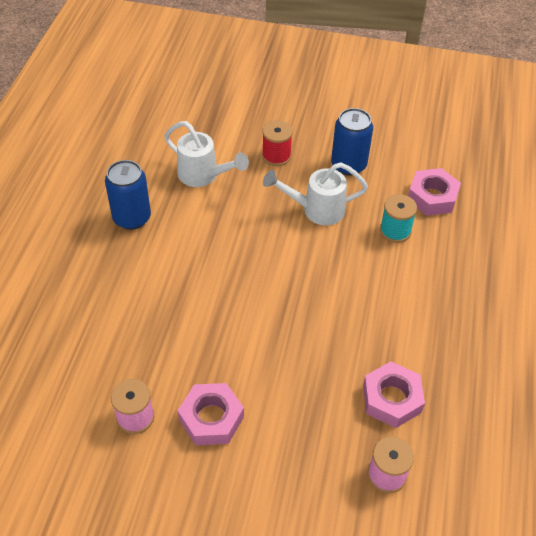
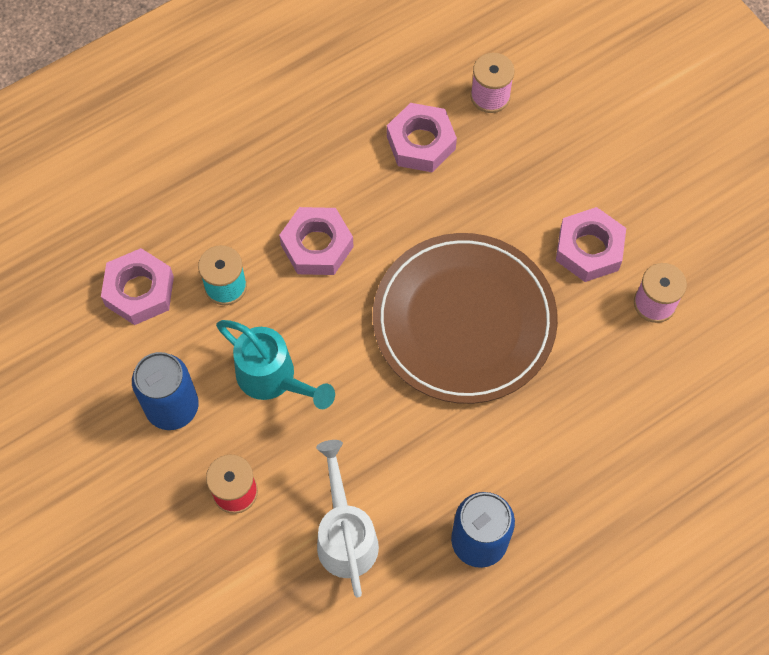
camera: 135 degrees left, 15 degrees up
white watering can [263,162,368,225] -> turquoise watering can [216,320,335,409]
none -> pink nut [279,207,354,275]
none -> brown plate [373,233,558,404]

